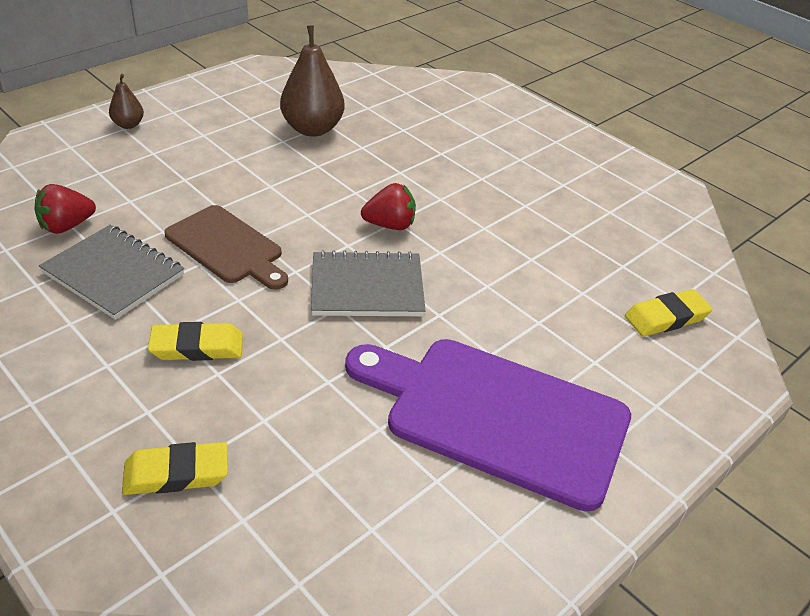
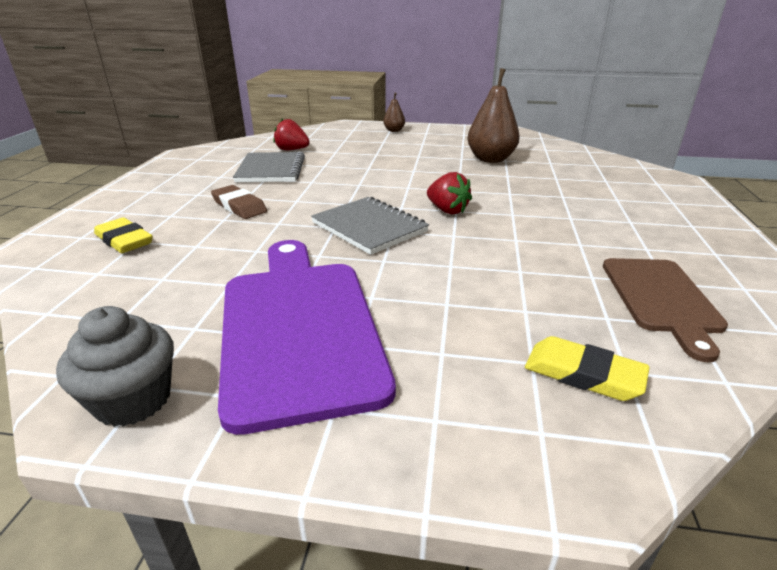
camera: 55 degrees right, 10 degrees down
yellow eraser [148,322,243,361] -> brown eraser [211,185,267,219]
brown cutting board [164,205,288,290] -> brown cutting board moved to [603,258,728,362]
none -> grey cupcake [56,306,174,427]

